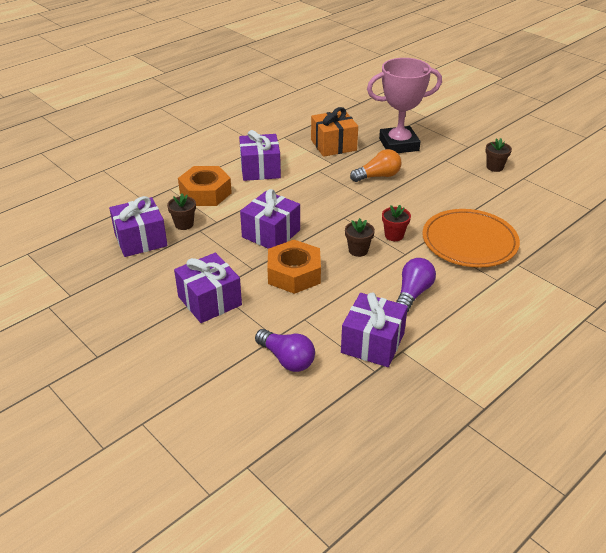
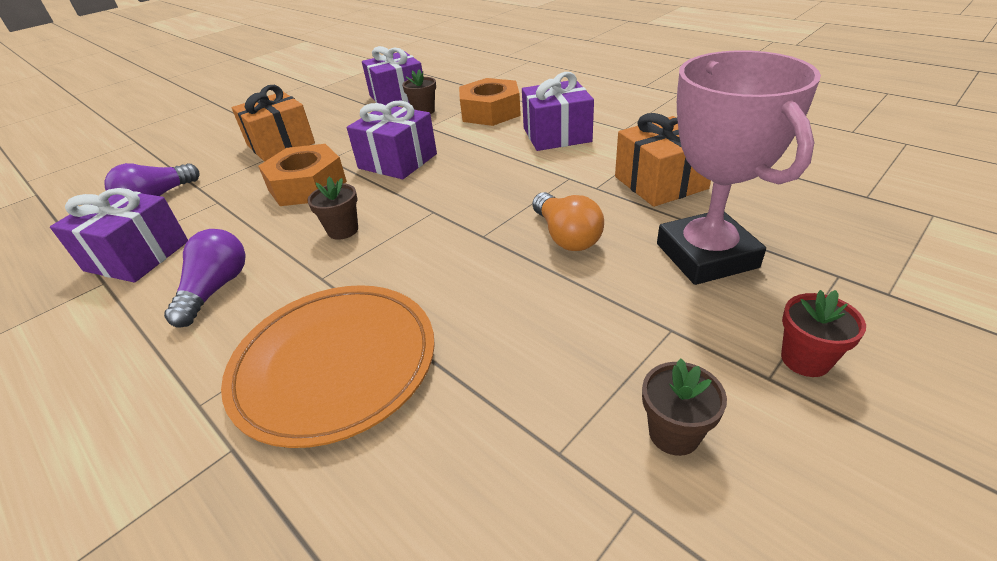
camera: 90 degrees right, 0 degrees up
purple gift [174,253,242,323] -> orange gift [232,85,315,161]
red flower pot [382,205,411,241] -> red flower pot moved to [781,290,866,377]
purple light bulb [396,258,436,312] -> purple light bulb turned 105 degrees counterclockwise [164,229,246,328]

